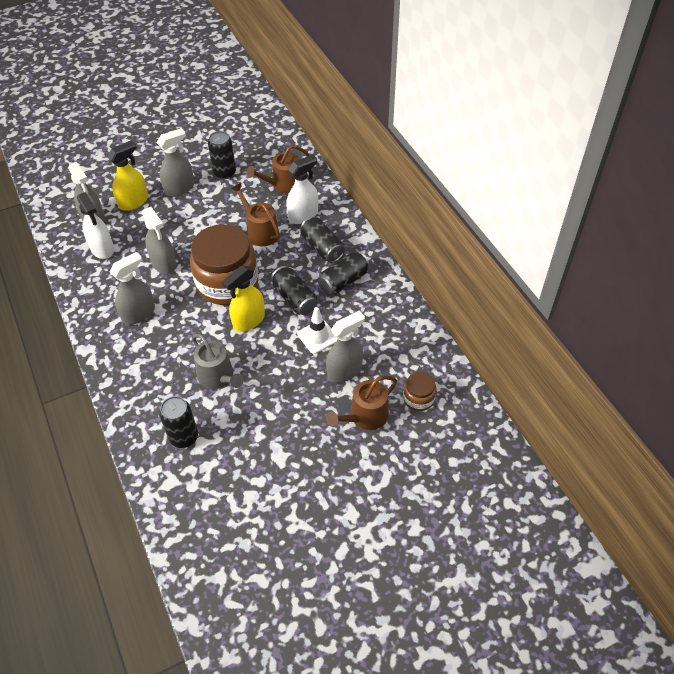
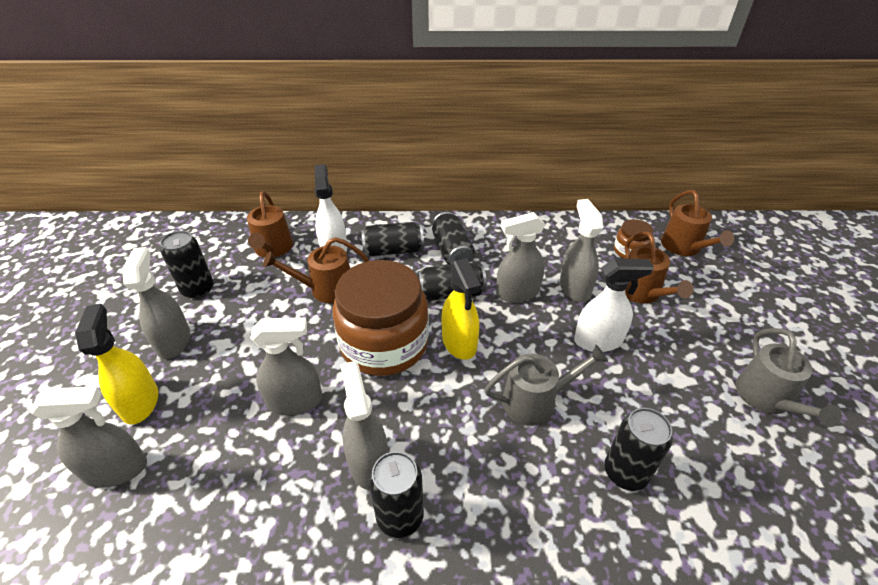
camera: 65 degrees left, 10 degrees down
white spray bottle [77,192,114,259] -> white spray bottle moved to [574,258,654,352]
white traffic cone [297,307,338,354] -> grey spray bottle [496,212,546,303]
none -> black can [369,452,424,538]
none -> brown watering can [661,190,734,256]
none -> grey watering can [736,328,842,427]

